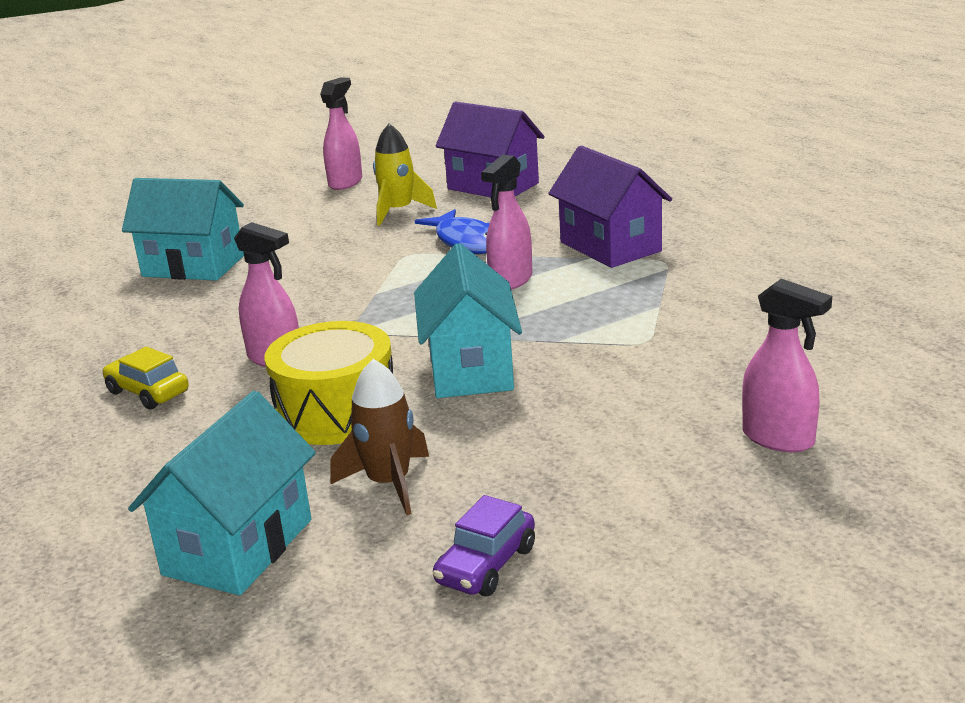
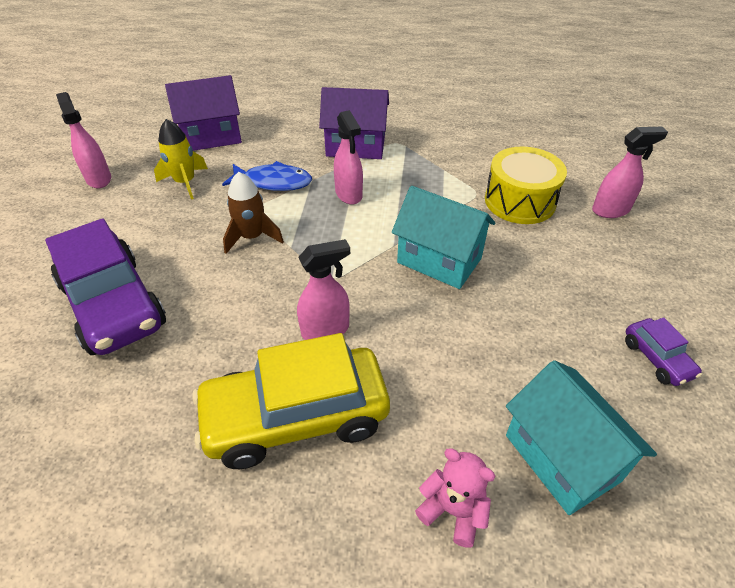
camera: 55 degrees left, 20 degrees up
yellow car [102,346,189,409] -> yellow car [192,333,390,469], size x2.22
turquoise house [122,178,244,281] -> purple car [45,218,166,355]
yellow drum [264,321,393,445] -> yellow drum moved to [485,147,567,224]
brown rocket [331,359,429,515] -> brown rocket moved to [223,172,284,254]
none -> pink teddy bear [415,448,495,548]

